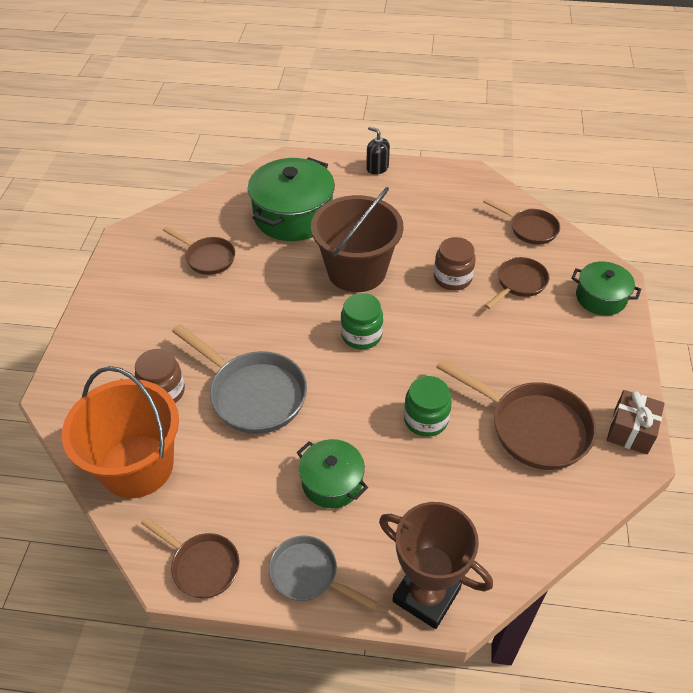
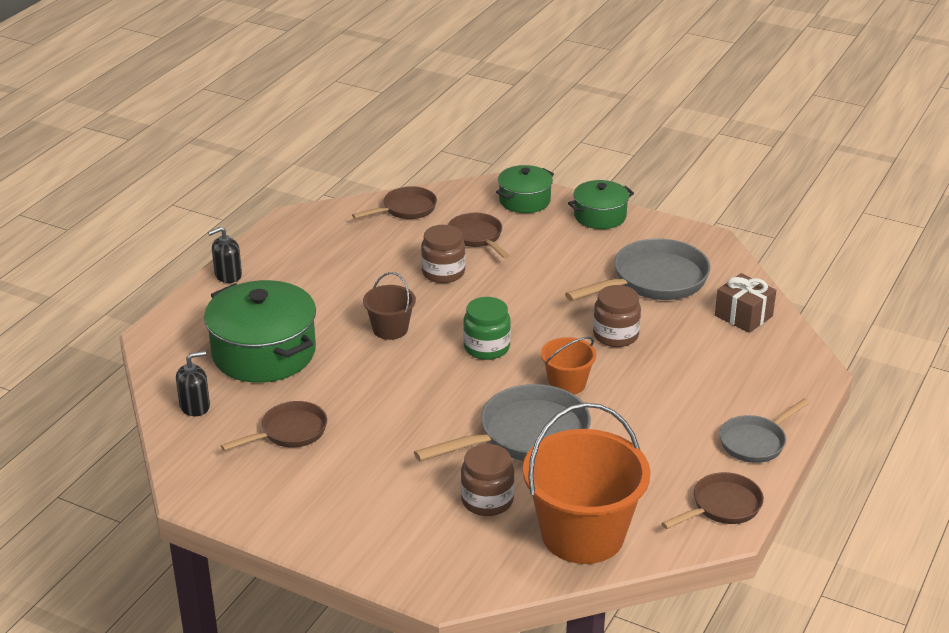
camera: 70 degrees left, 15 degrees down
green pot [297,439,368,508] -> green pot moved to [568,180,634,229]
brown bucket [311,187,404,292] -> brown bucket [363,272,416,340], size x0.50
brown trophy [379,502,493,629] -> none
green jar [404,376,452,437] -> brown jar [593,285,641,347]
brown pan [436,359,596,470] -> grey pan [565,238,711,301]
brown gift [607,390,665,454] -> brown gift moved to [715,273,776,333]
none -> black soap dispenser [176,351,210,416]
none -> orange bucket [541,337,596,395]

